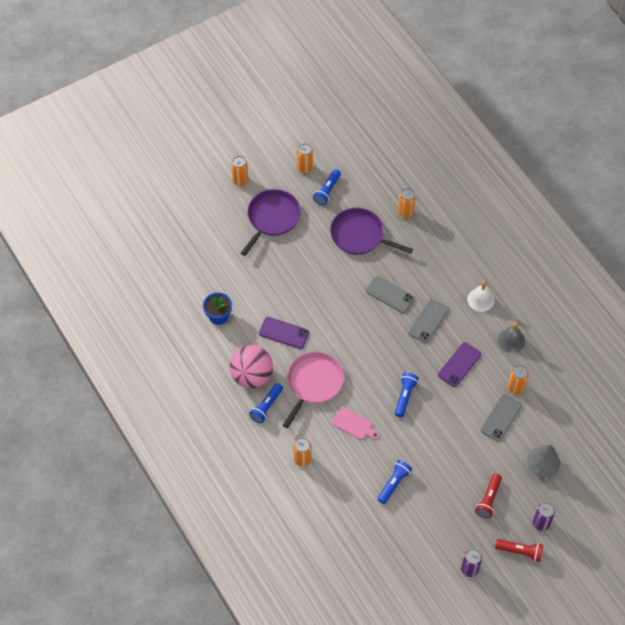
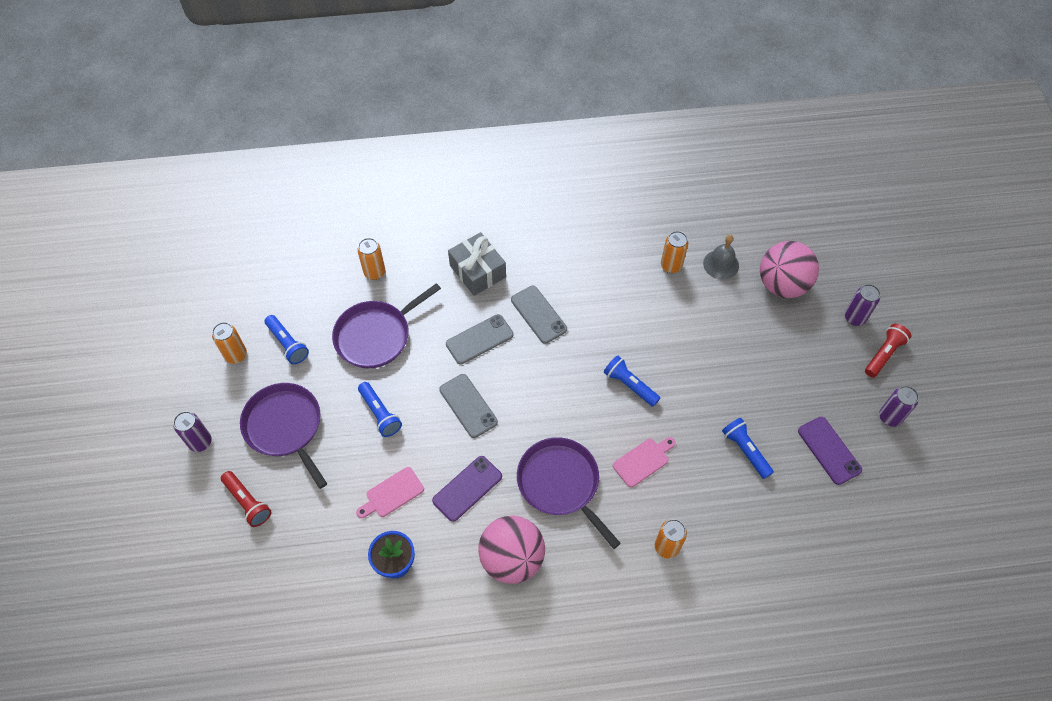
camera: 65 degrees left, 0 degrees up
orange can [231,156,248,186] -> purple can [173,411,212,452]
blue flashlight [249,383,283,423] -> blue flashlight moved to [358,382,402,437]
pink pan [283,351,344,428] -> purple pan [517,437,621,549]
purple phone [438,342,481,387] -> purple phone moved to [798,417,862,485]
white bell [467,280,494,312] -> none
red flashlight [475,474,502,518] -> red flashlight moved to [221,471,271,527]
grey phone [481,394,522,442] -> grey phone moved to [439,374,498,438]
grey bell [498,322,525,353] -> grey bell moved to [703,235,739,280]
grey tree [527,445,561,478] -> pink ball [760,241,819,298]
none -> pink cutting board [356,467,424,518]
none -> grey gift [448,232,506,296]

